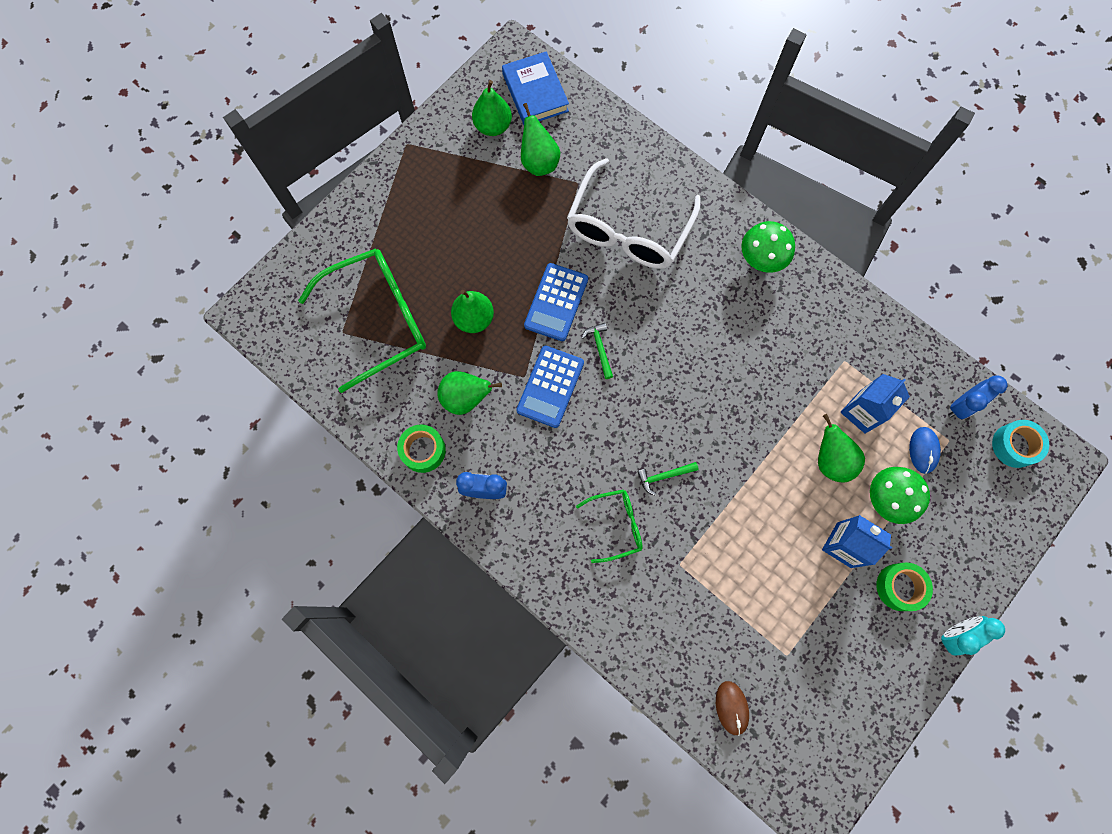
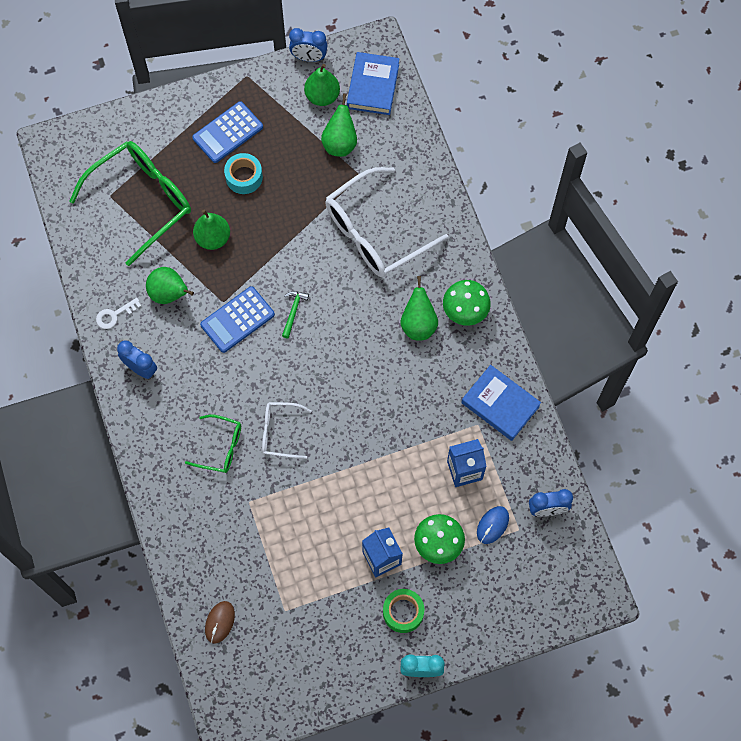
camera: 30 degrees right, 5 degrees down
green glasses [298,248,426,393] -> green glasses turned 45 degrees counterclockwise [69,141,191,266]
green tape [397,425,446,473] -> white key [96,298,141,329]
blue calculator [524,263,588,341] -> blue calculator moved to [192,101,263,163]
green hammer [637,462,698,495] -> white glasses [262,402,312,459]
green pear [818,414,865,482] -> green pear moved to [400,276,438,341]
turquoise tape [992,420,1049,468] -> turquoise tape moved to [224,153,263,194]
none -> blue clock [289,28,328,62]
none -> blue book [461,365,541,441]

